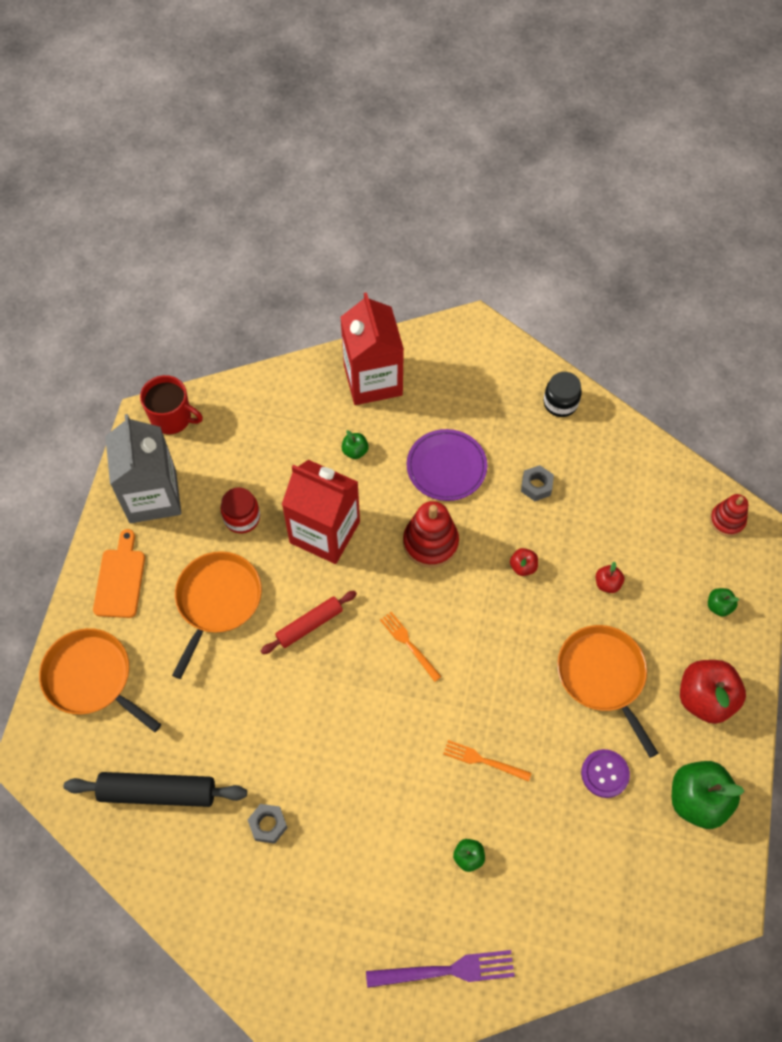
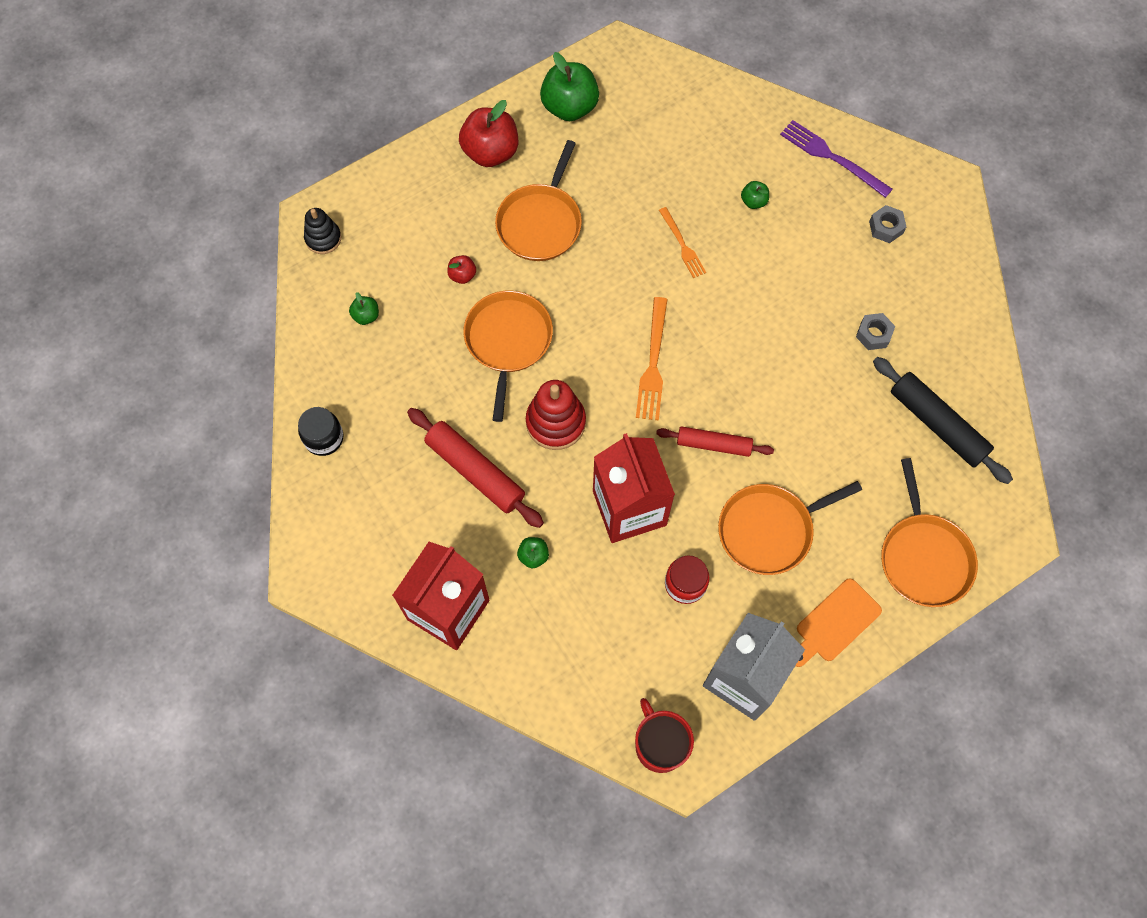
camera: 135 degrees left, 5 degrees up
orange fork [380,612,442,682] -> orange fork [636,297,668,421], size x1.54
purple plate [407,429,487,501] -> red rolling pin [407,408,544,528]
red apple [510,548,538,576] -> orange pan [463,291,553,422]
grey nut [521,465,554,501] -> grey nut moved to [869,205,906,243]
purple button [581,749,630,798] -> none
green apple [708,588,739,617] -> green apple moved to [349,292,379,325]
red stacking toy [710,494,748,536] -> black stacking toy [304,208,341,254]

